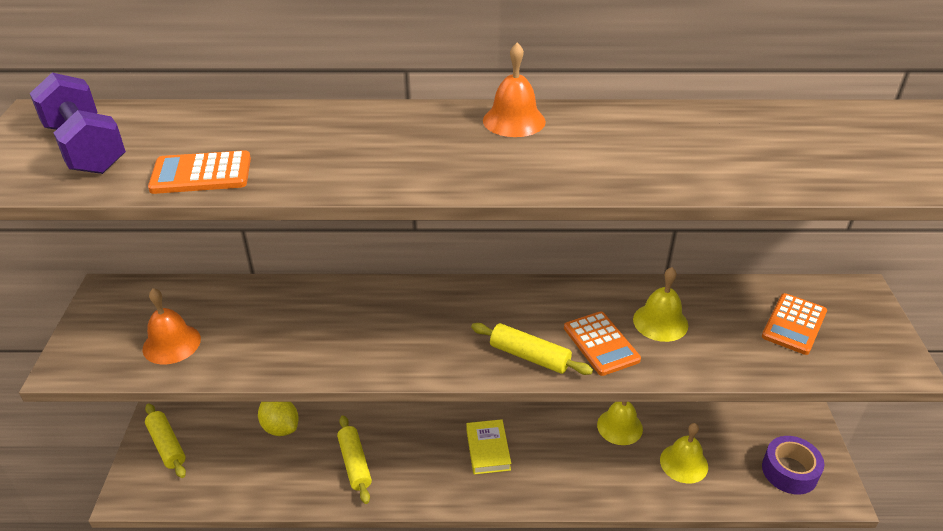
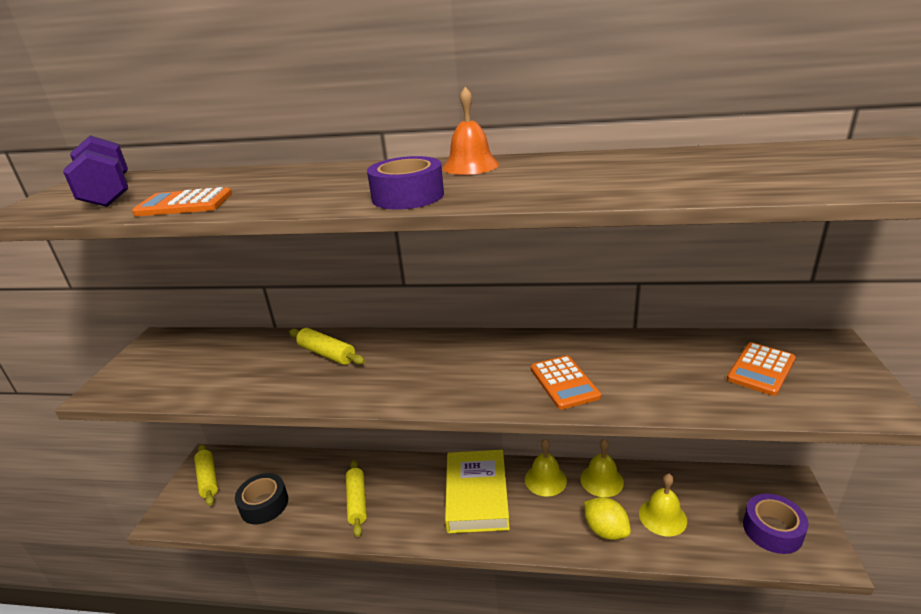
camera: 10 degrees right, 10 degrees down
orange bell [142,288,201,365] -> none
yellow lemon [258,402,299,436] -> yellow lemon moved to [584,497,631,540]
yellow book [466,419,511,475] -> yellow book [445,450,510,533], size x1.73
yellow rolling pin [471,323,593,375] -> yellow rolling pin moved to [289,328,365,365]
yellow bell [633,267,688,342] -> yellow bell moved to [525,439,567,497]
none -> black tape [235,473,288,524]
none -> purple tape [367,156,444,210]

